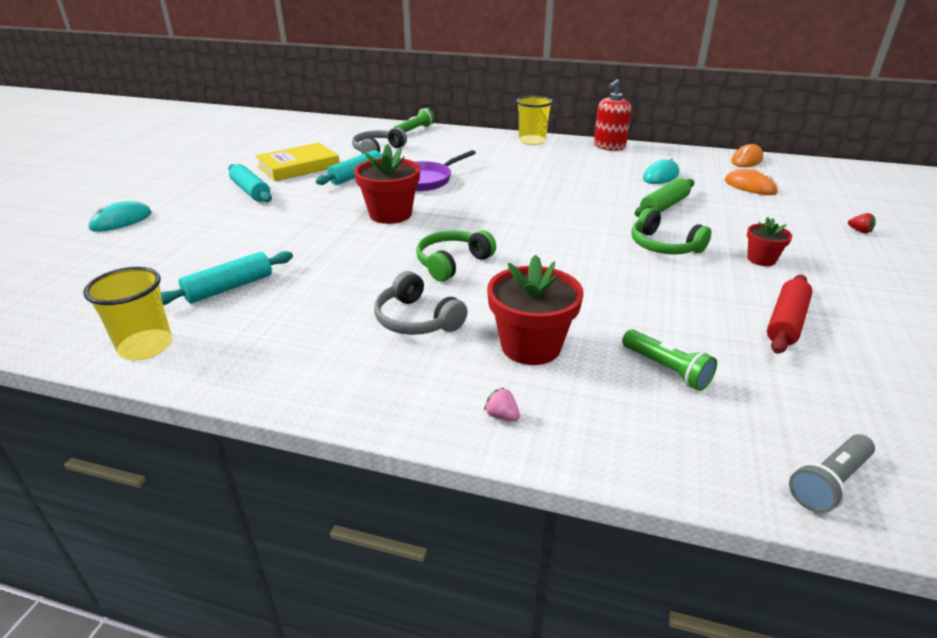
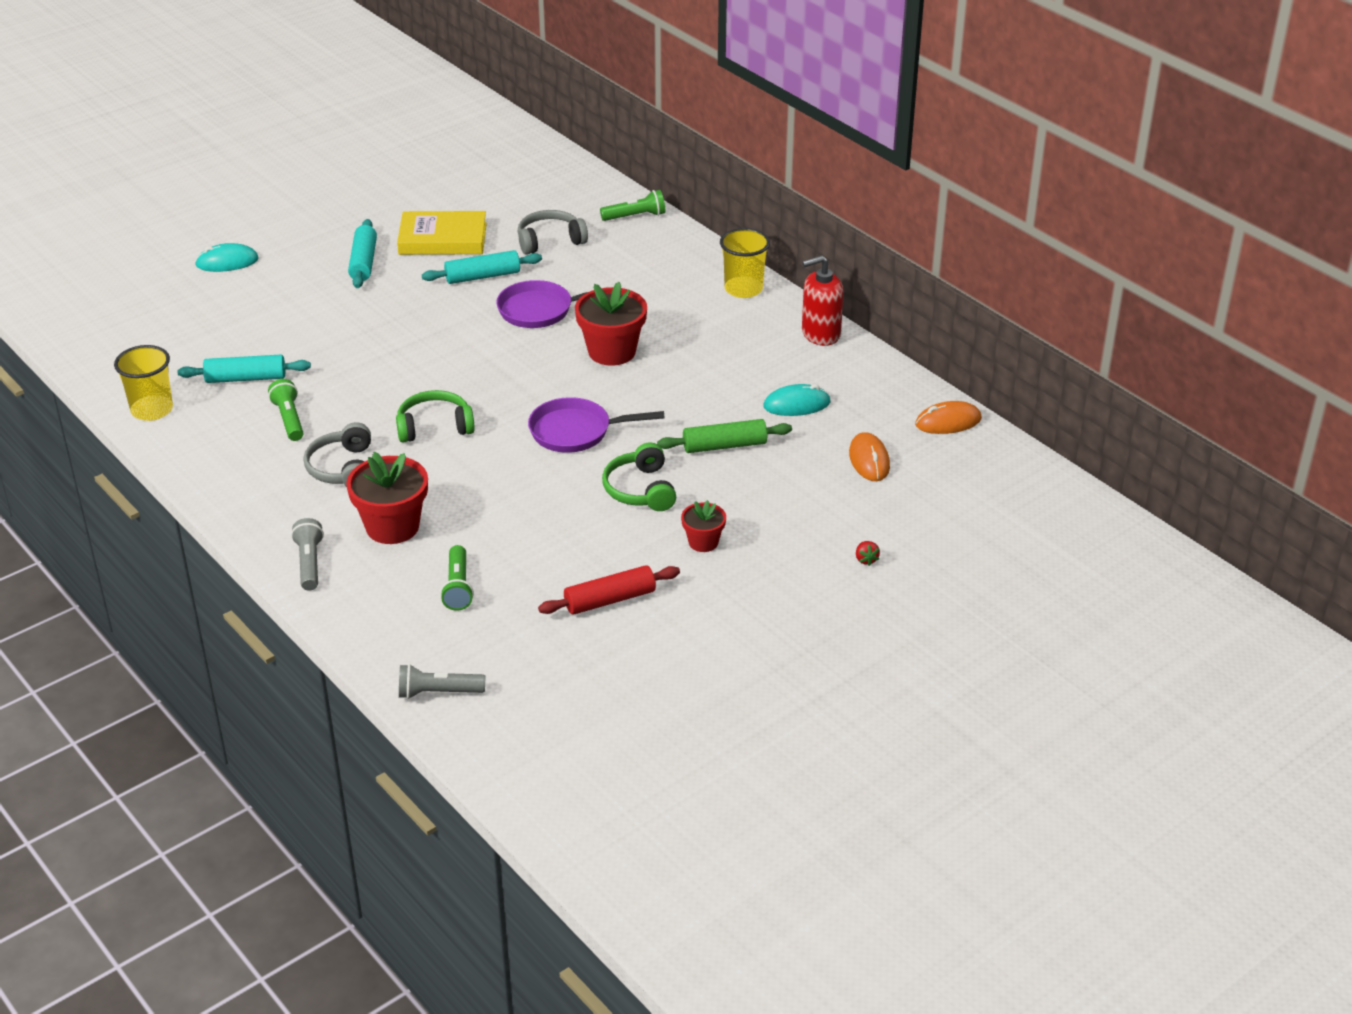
camera: 35 degrees right, 5 degrees up
red flower pot [354,144,420,224] -> red flower pot moved to [575,282,647,366]
pink strawberry [484,387,520,421] -> grey flashlight [291,518,324,591]
none -> green flashlight [268,379,304,441]
none -> purple pan [528,397,665,453]

